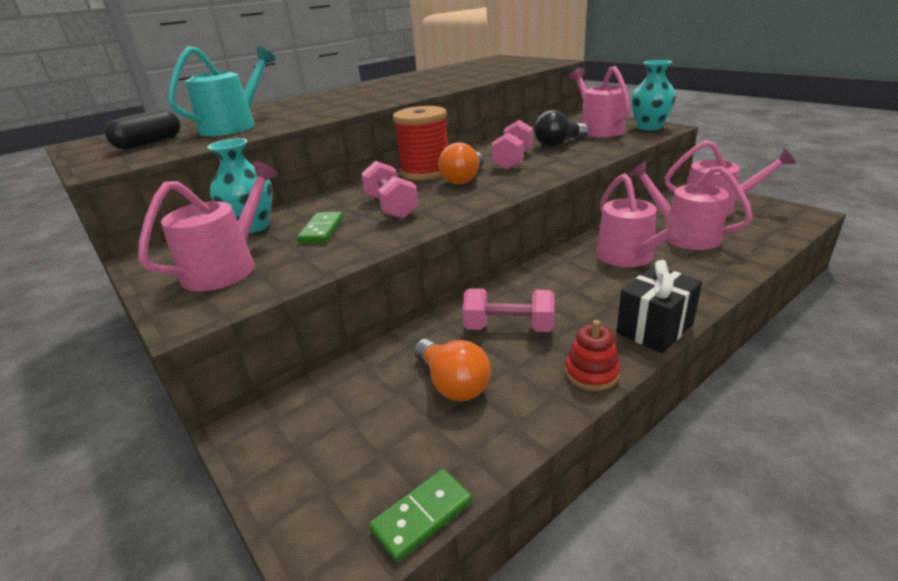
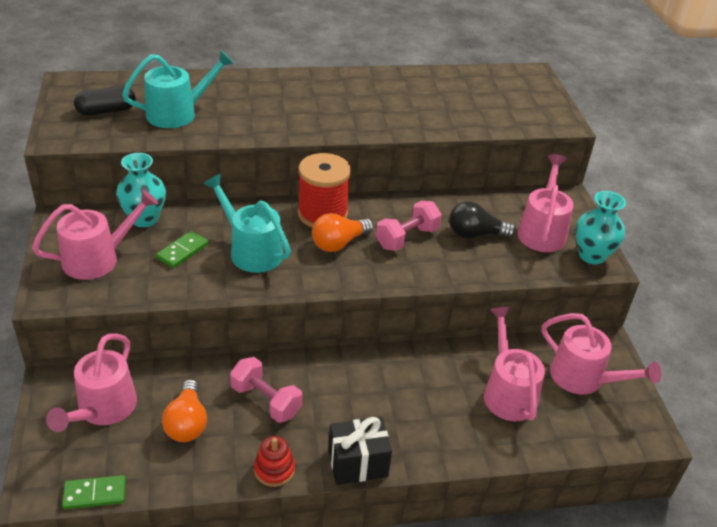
camera: 25 degrees right, 10 degrees up
pink dumbbell [361,161,419,219] -> turquoise watering can [203,174,291,273]
pink watering can [596,174,690,267] -> pink watering can moved to [46,333,137,432]

